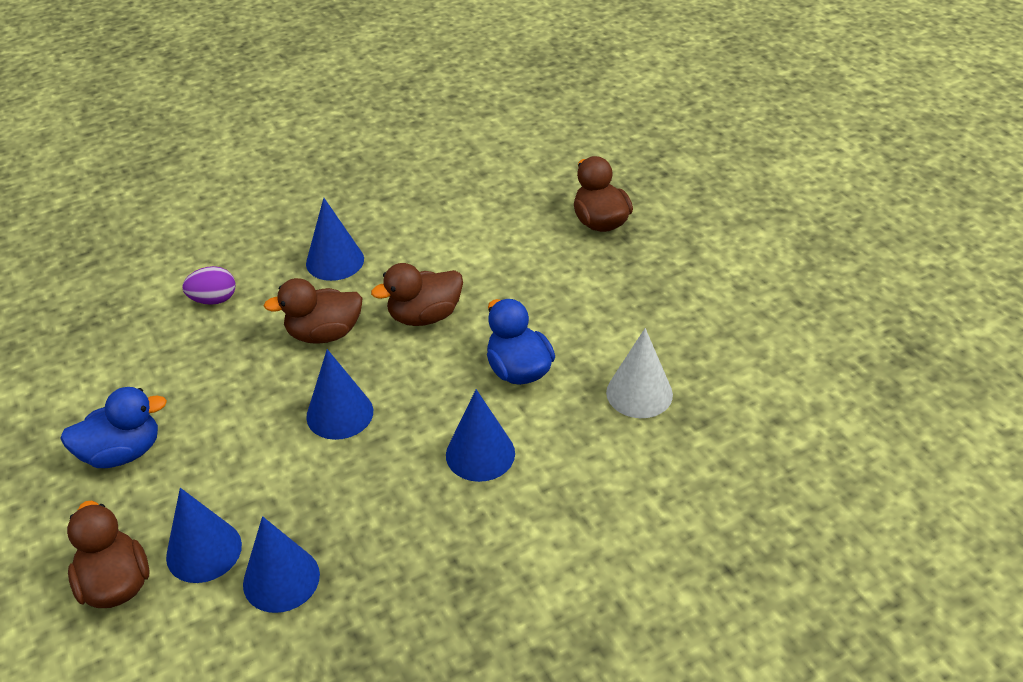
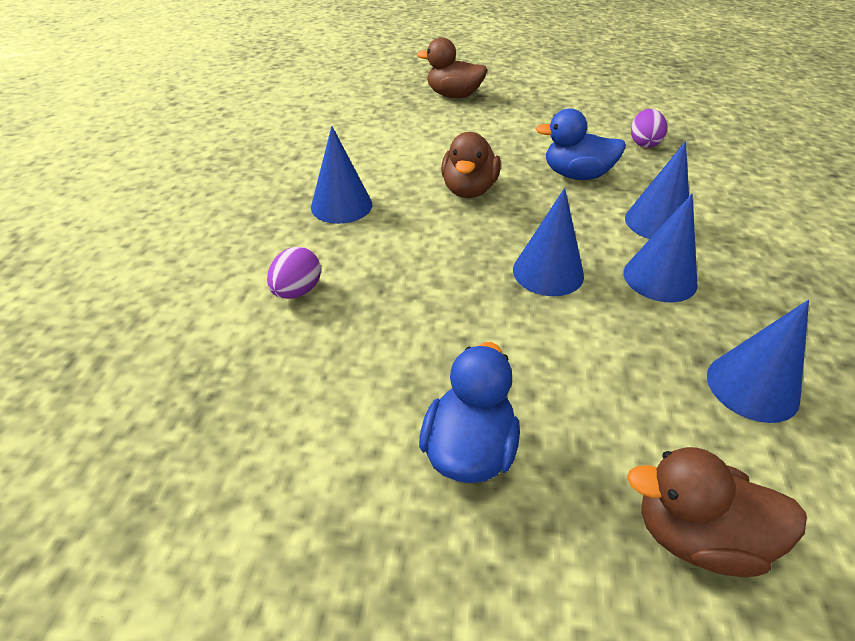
camera: 55 degrees left, 0 degrees up
blue cone [166,488,242,583] -> blue cone moved to [623,193,698,302]
brown duck [264,278,363,344] -> none
white cone [606,328,673,418] -> purple egg [631,109,667,148]

